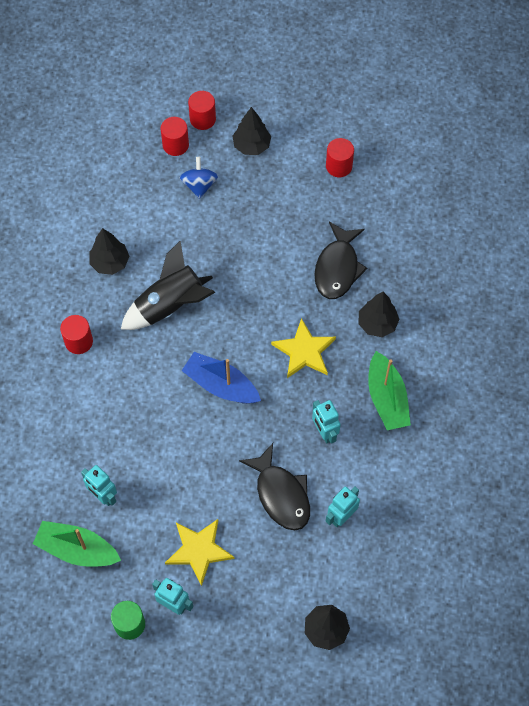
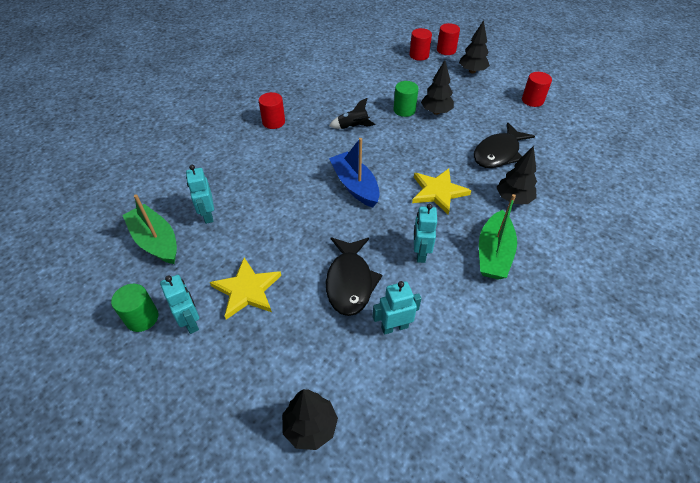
camera: 30 degrees right, 15 degrees down
black tree [89,228,129,275] -> black tree moved to [421,60,454,115]
black rocket [121,241,215,330] -> black rocket [329,98,376,129], size x0.53
blue spinning top [180,157,218,199] -> none
none -> green cylinder [394,81,419,117]

